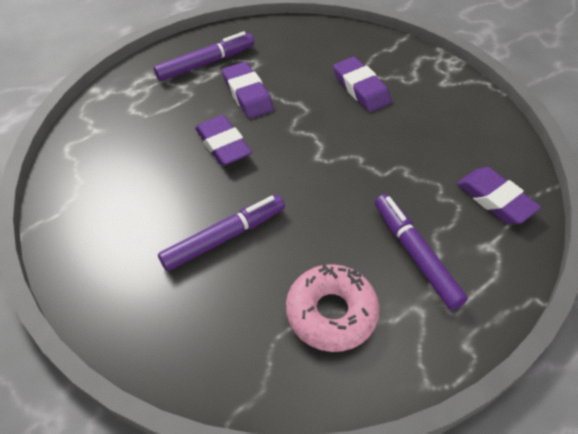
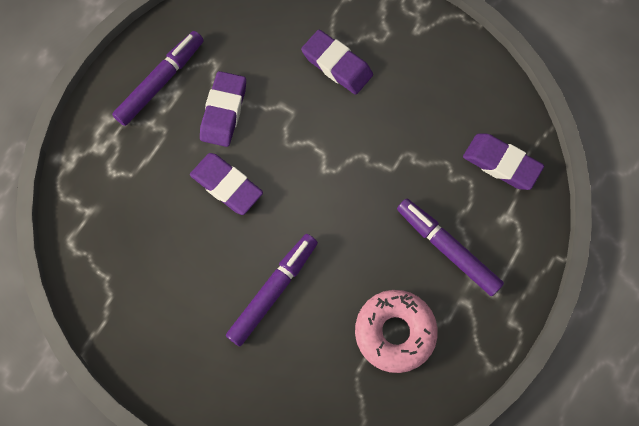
camera: 20 degrees left, 20 degrees up
purple eraser [222,62,274,118] -> purple eraser turned 60 degrees clockwise [200,71,246,147]

